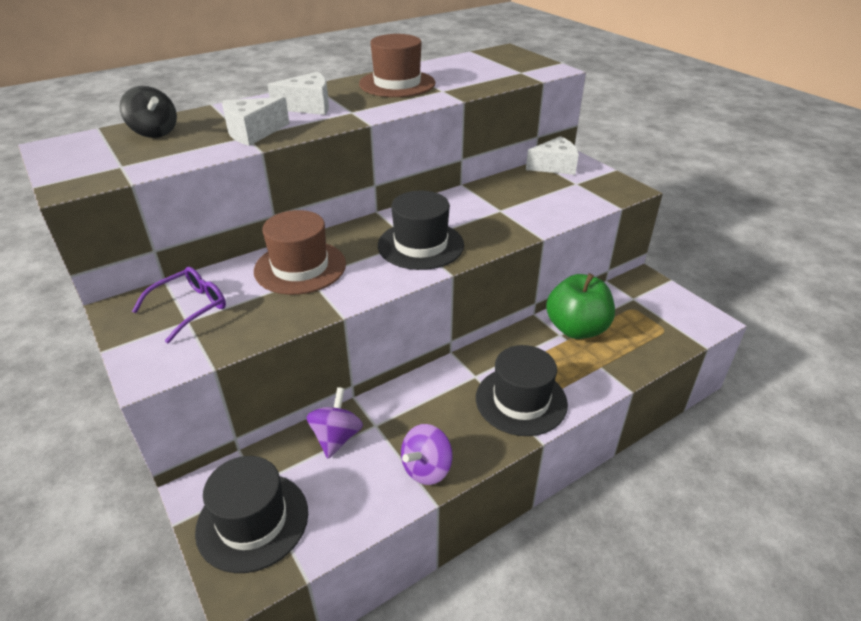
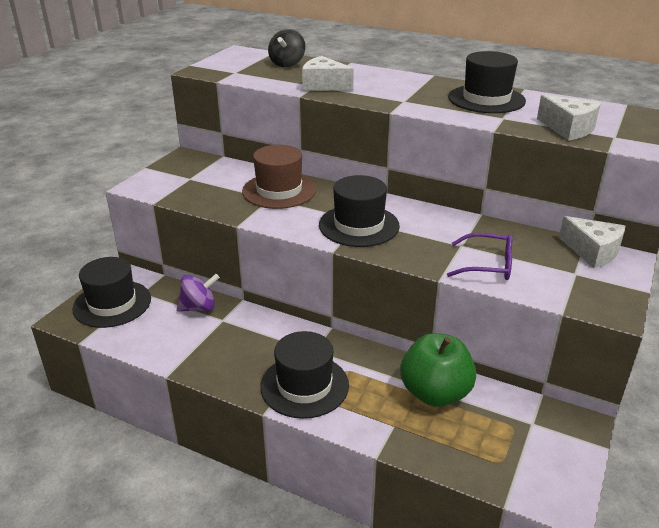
camera: 60 degrees right, 5 degrees down
purple glasses [132,267,226,344] -> purple glasses moved to [447,233,513,280]
white cheese [267,72,329,115] -> white cheese moved to [537,95,601,140]
brown hat [359,34,435,97] -> black hat [448,51,526,113]
purple spinning top [401,424,453,485] -> none

